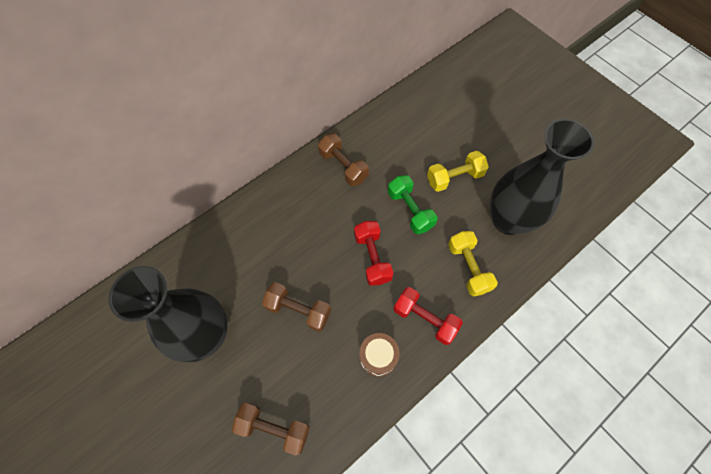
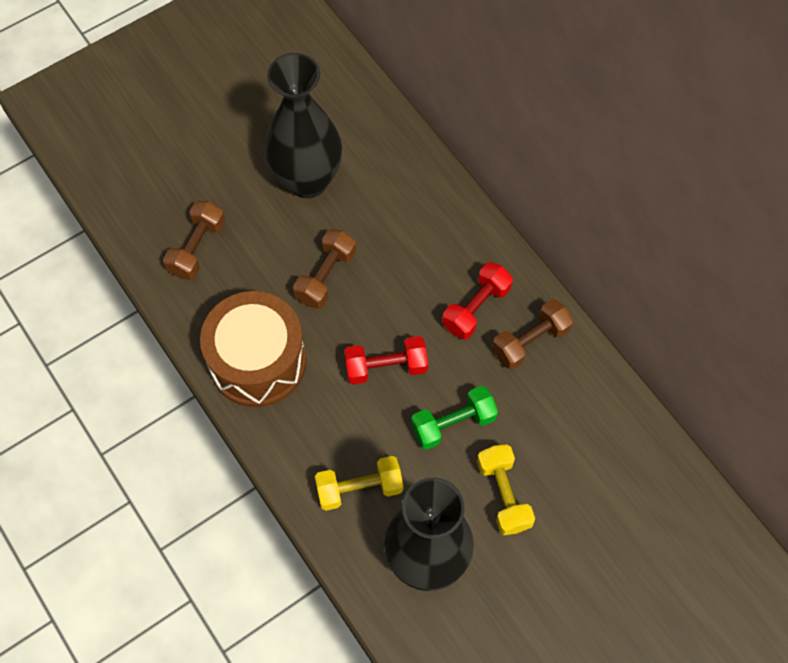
camera: 95 degrees right, 0 degrees up
brown drum [359,333,400,376] -> brown drum [200,291,306,407], size x2.10
red dumbbell [394,287,463,345] -> red dumbbell moved to [442,262,513,340]

